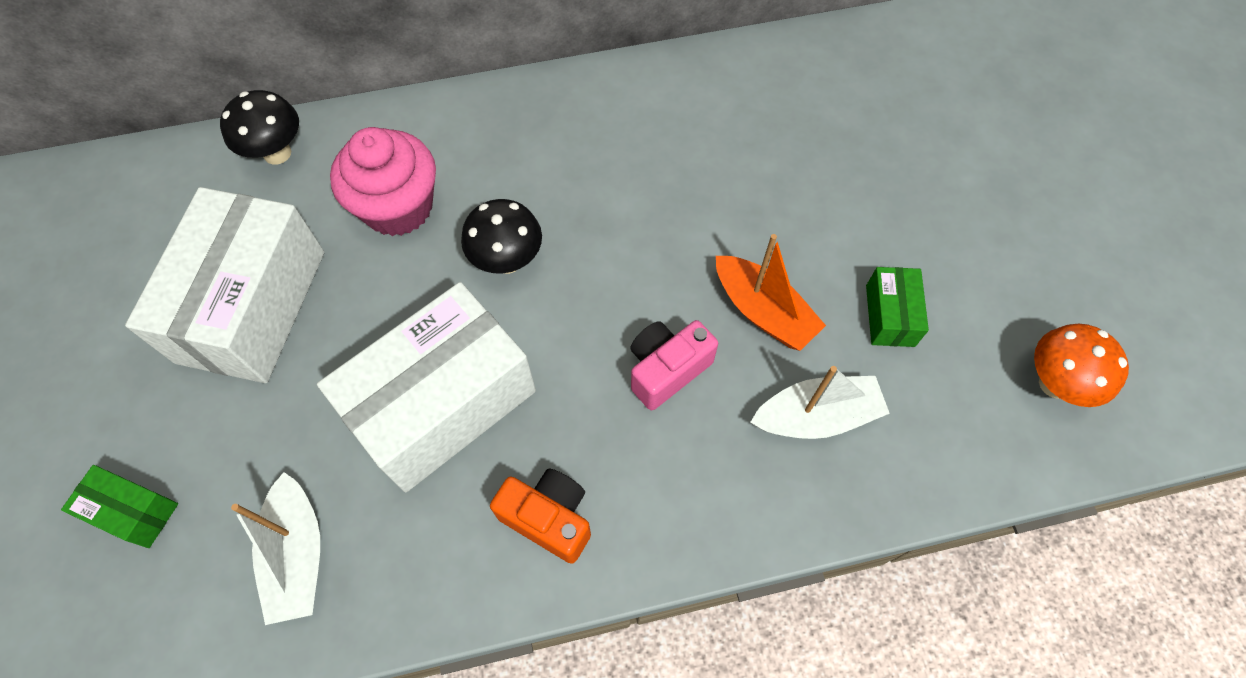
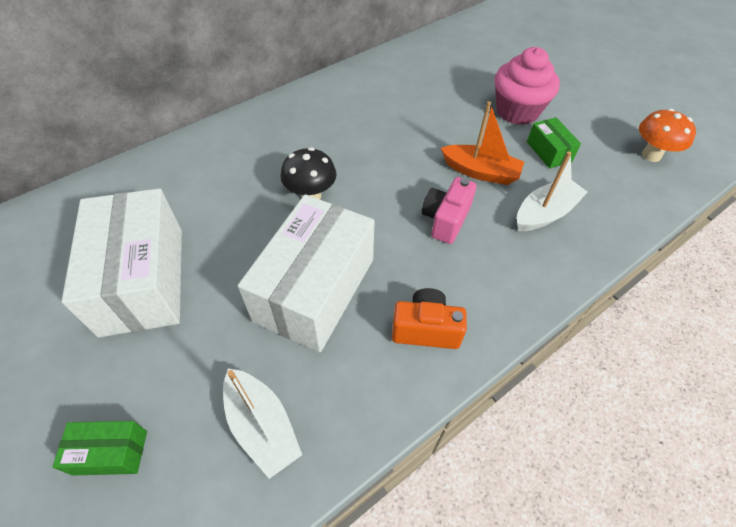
camera: 25 degrees left, 10 degrees down
black mushroom [220,90,299,165] -> none
pink cupcake [330,127,436,236] -> pink cupcake moved to [495,47,560,125]

